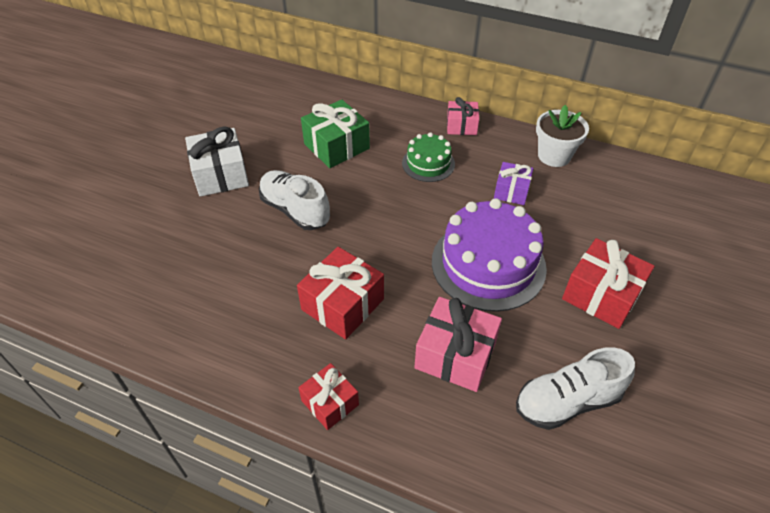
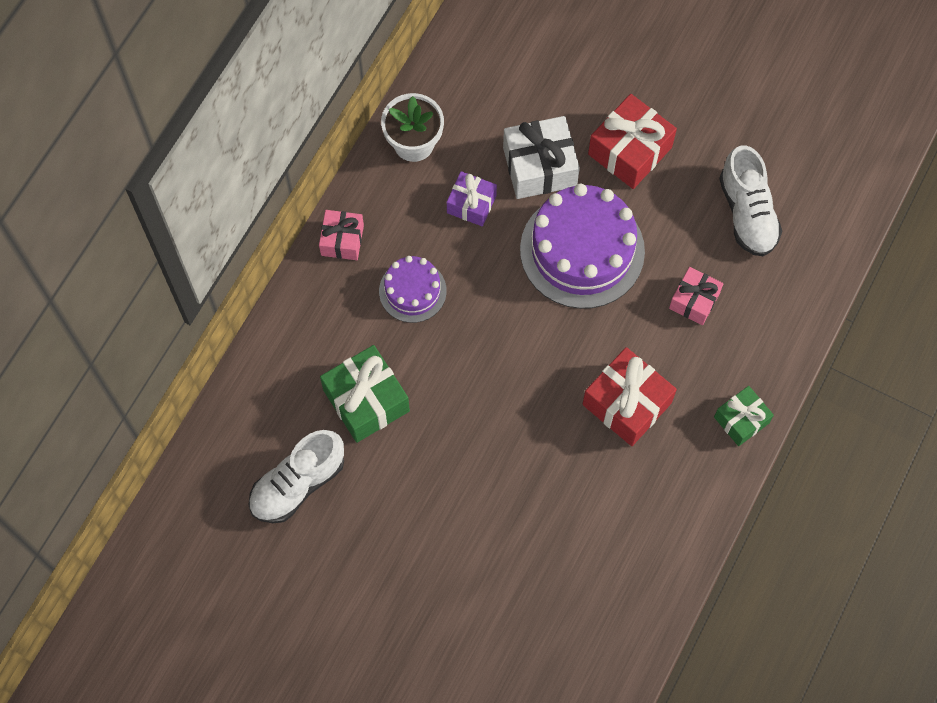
camera: 85 degrees left, 20 degrees up
white gift [185,126,249,197] -> white gift moved to [503,116,580,199]
white shoe [259,170,330,230] -> white shoe moved to [249,430,344,523]
red gift [298,363,359,430] -> green gift [714,386,774,446]
green cake [402,132,455,182] -> purple cake [379,256,447,323]
pink gift [414,297,502,392] -> pink gift [669,267,723,325], size x0.62

